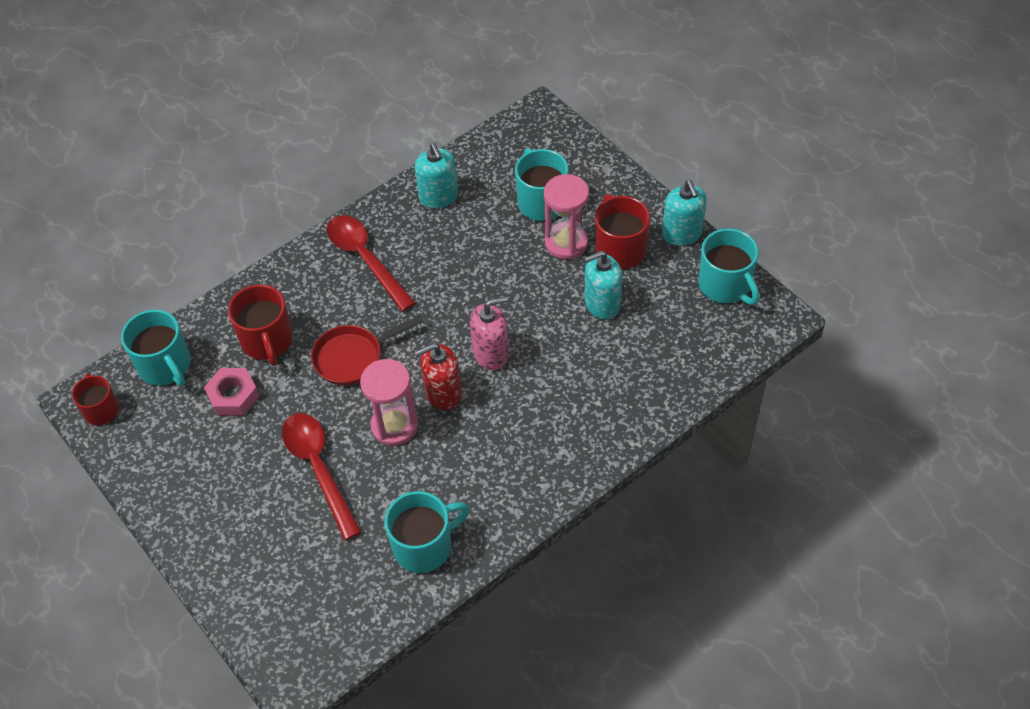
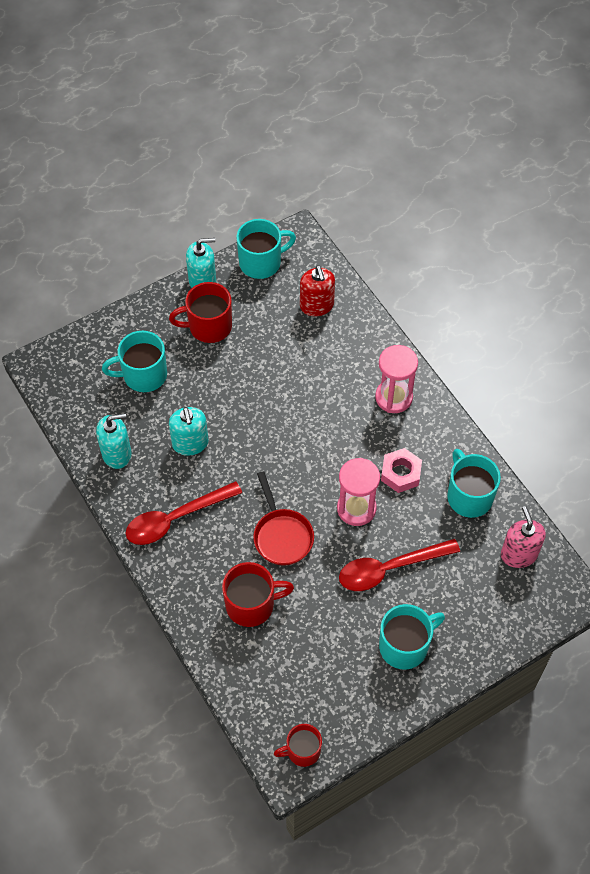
camera: 85 degrees left, 5 degrees up
turquoise mug [121,310,190,386] -> turquoise mug moved to [379,604,445,669]
pink nut [204,368,259,416] -> pink nut moved to [381,448,422,493]
red soap dispenser [416,343,462,410] -> red soap dispenser moved to [300,265,335,316]
pink soap dispenser [470,296,509,370] -> pink soap dispenser moved to [501,506,546,568]
pink hourglass [544,174,589,259] -> pink hourglass moved to [375,345,418,413]
turquoise soap dispenser [584,251,622,319] -> turquoise soap dispenser moved to [169,407,209,456]

